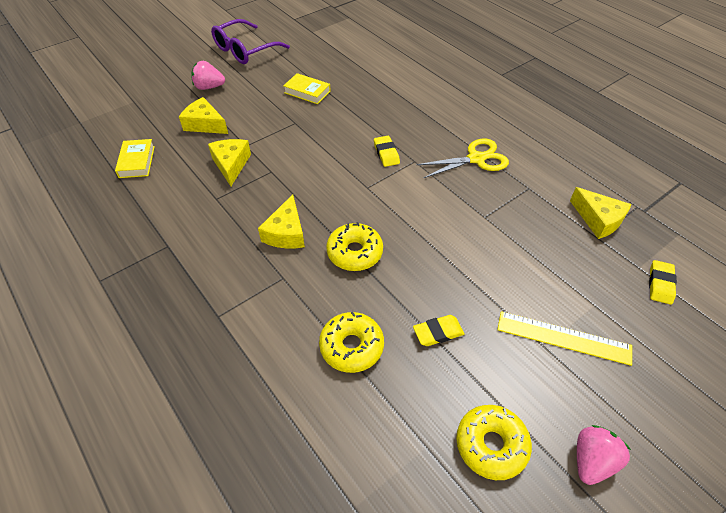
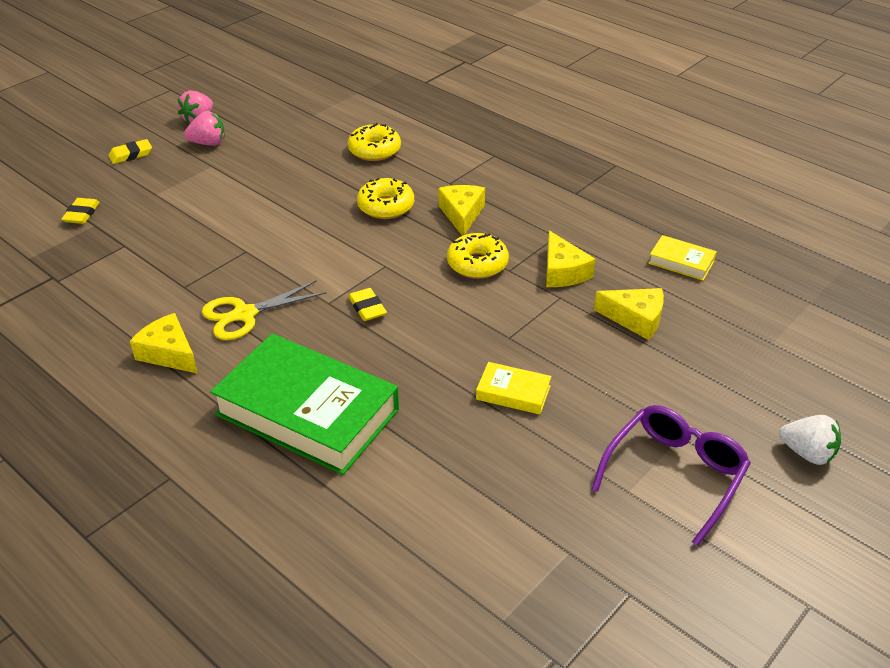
camera: 170 degrees right, 10 degrees down
yellow book [115,139,155,178] -> yellow book turned 45 degrees counterclockwise [648,235,717,281]
pink strawberry [191,61,225,90] -> pink strawberry moved to [184,111,225,146]
yellow eraser [413,315,464,346] -> yellow eraser moved to [108,139,152,164]
yellow donut [456,405,532,480] -> yellow donut moved to [447,233,509,279]
yellow ruler [497,311,632,366] -> none
yellow cheese [570,187,631,239] -> yellow cheese moved to [130,313,198,374]
none -> green book [210,334,399,475]
none -> white strawberry [779,415,841,465]

